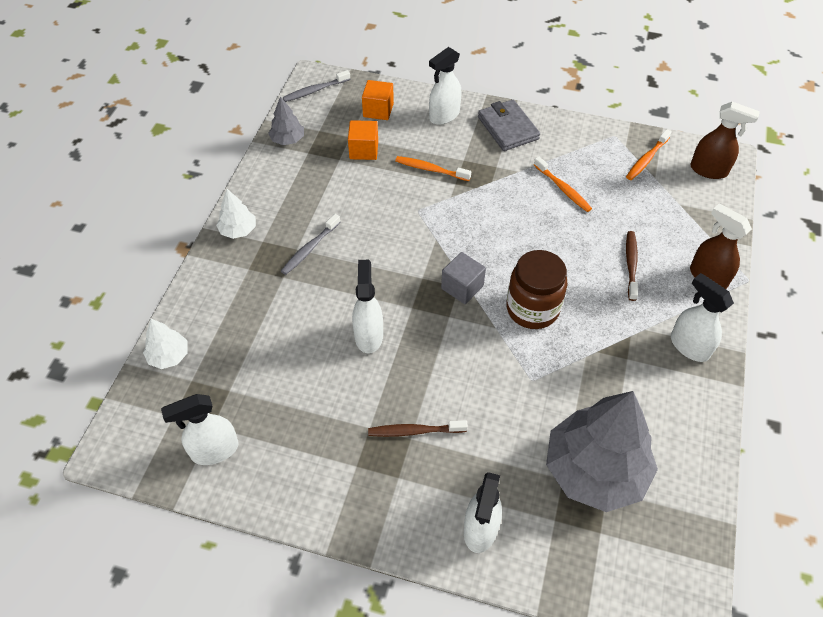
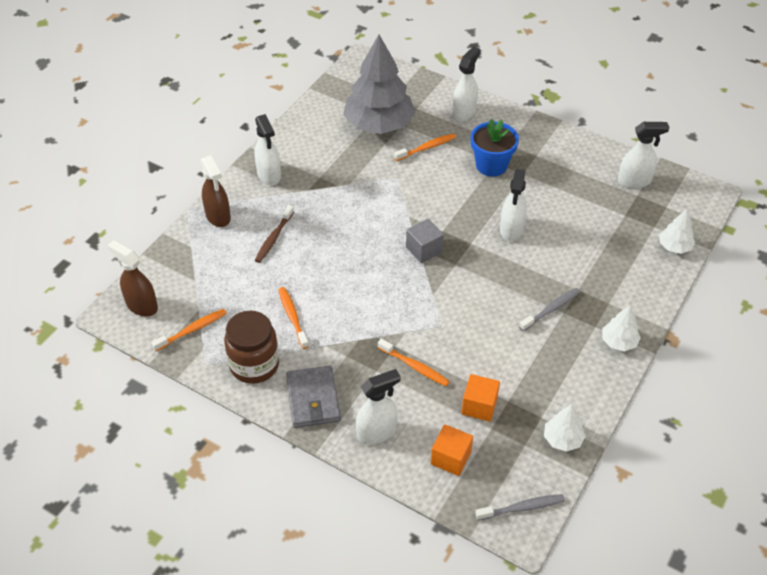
camera: 165 degrees left, 5 degrees down
grey tree [268,96,304,145] -> white tree [544,404,586,452]
brown toothbrush [368,420,468,437] -> blue flower pot [471,119,519,177]
brown jar [506,250,567,329] -> brown jar moved to [224,311,279,384]
none -> orange toothbrush [394,133,456,161]

